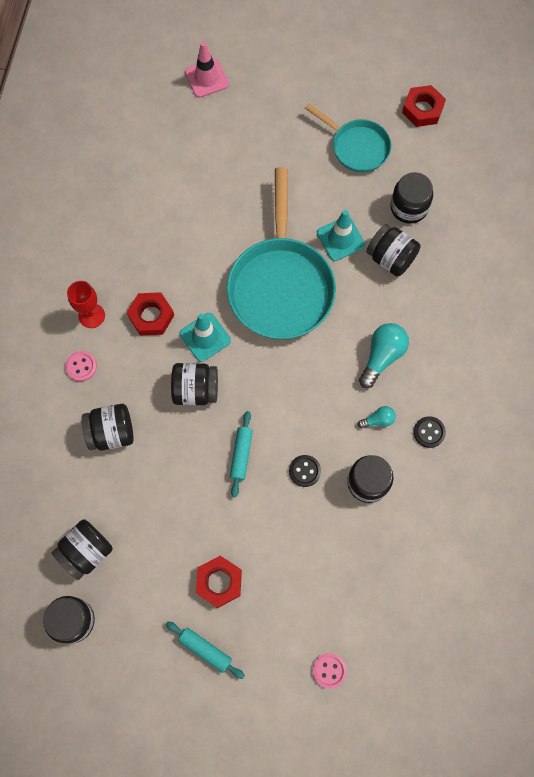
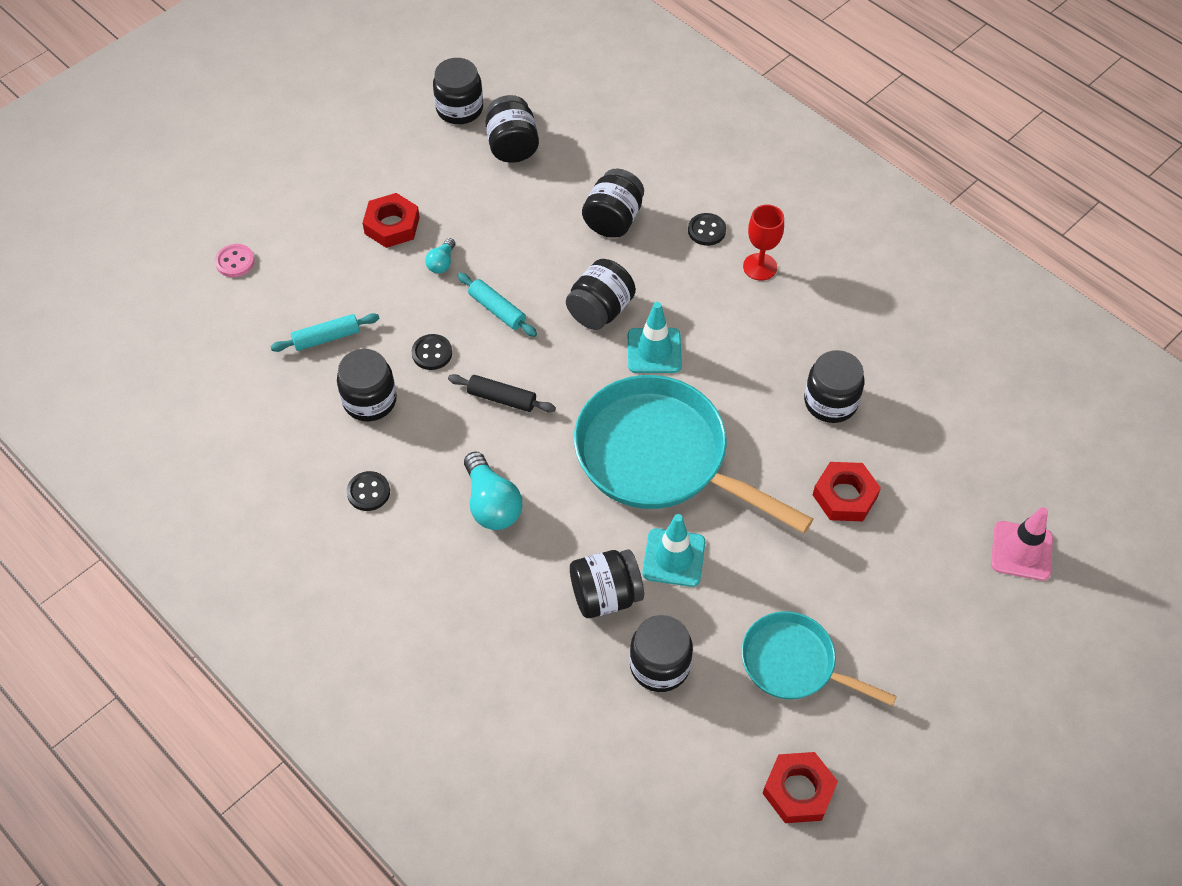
camera: 125 degrees right, 15 degrees down
pink button [65,351,97,381] -> black button [688,213,726,246]
red nut [127,292,174,336] -> red nut moved to [813,462,881,521]
turquoise rolling pin [166,621,245,679] -> turquoise rolling pin moved to [271,313,379,352]
turquoise pan [305,103,391,172] -> turquoise pan turned 45 degrees clockwise [742,611,897,706]
turquoise light bulb [358,406,396,428] -> turquoise light bulb moved to [425,238,455,273]
none -> black rolling pin [448,374,556,413]
none -> black jar [804,350,865,423]

